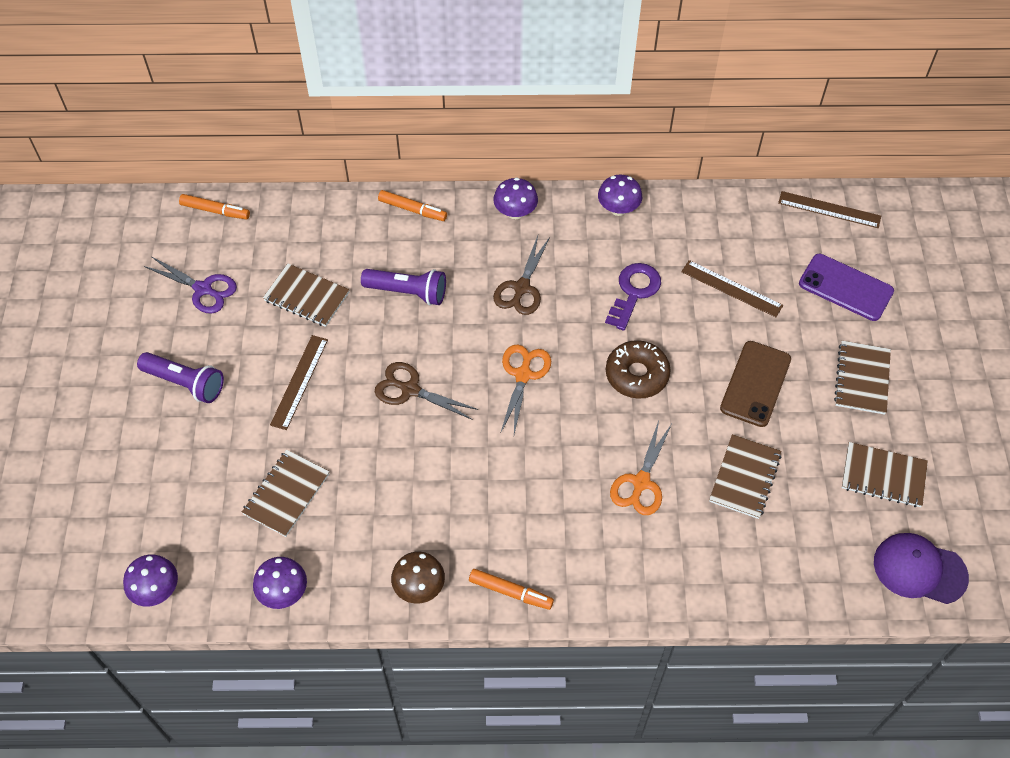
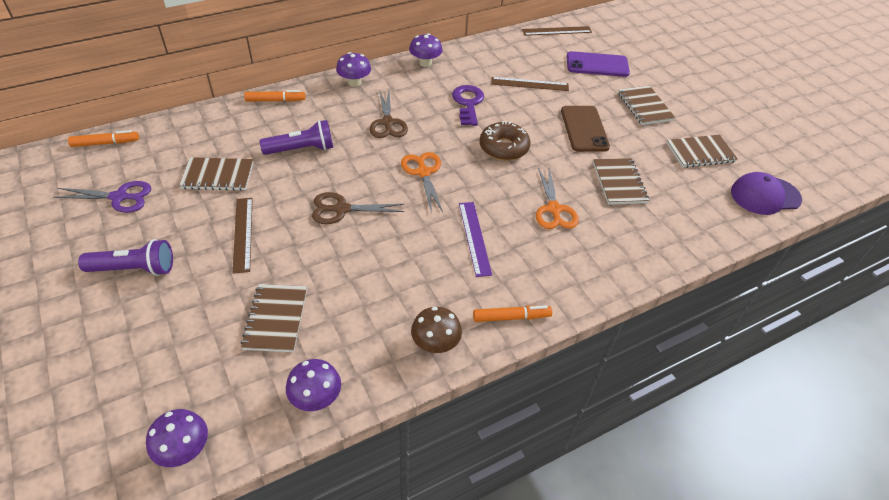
camera: 30 degrees left, 10 degrees down
none -> purple ruler [459,202,492,277]

